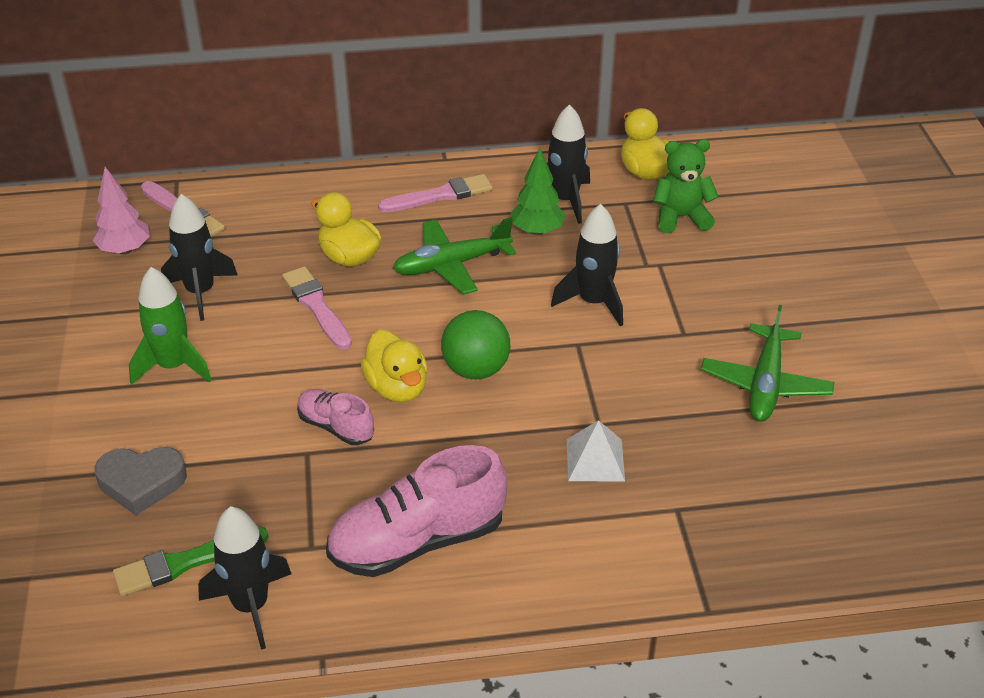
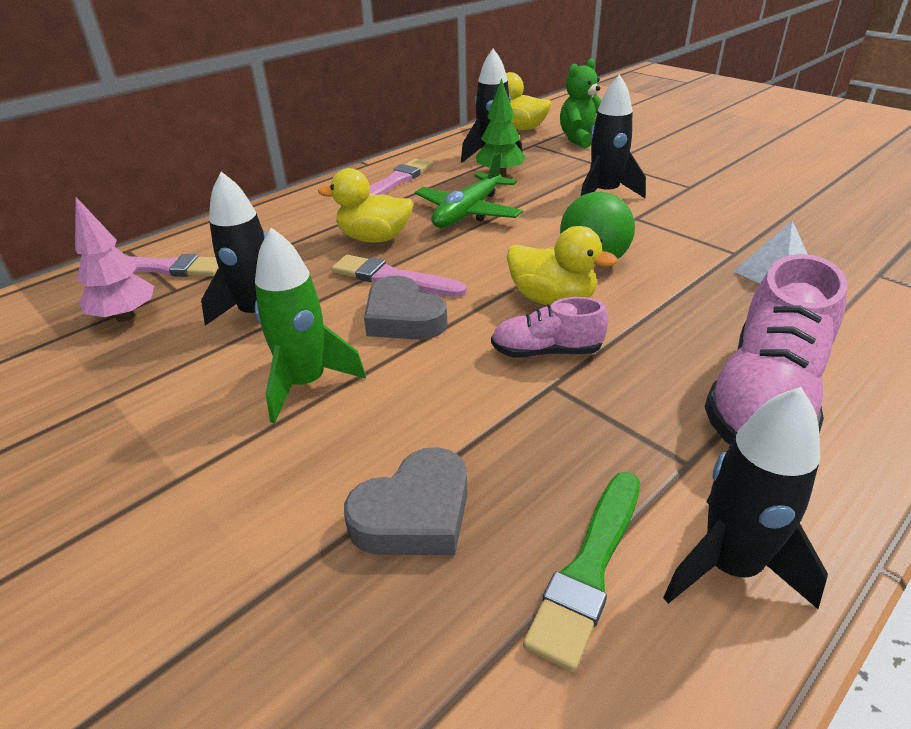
camera: 35 degrees left, 5 degrees down
green plane [701,305,834,422] -> none
none -> grey heart [364,276,448,340]

